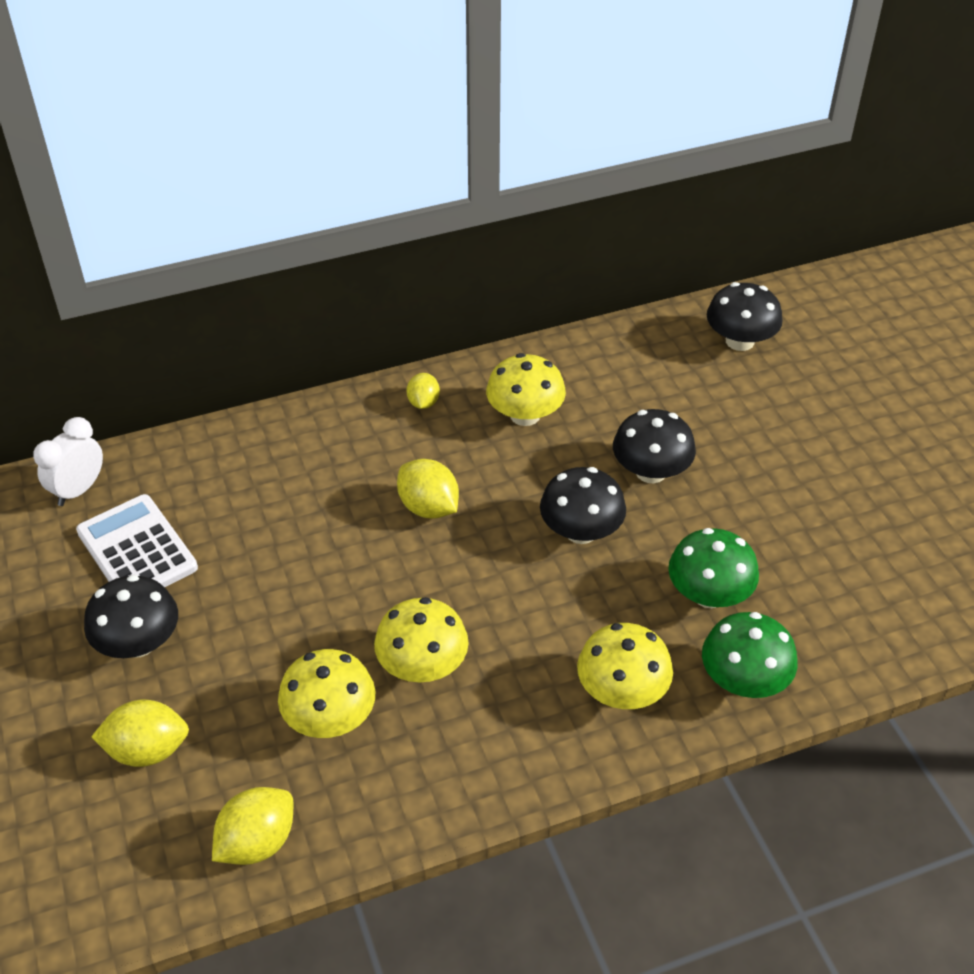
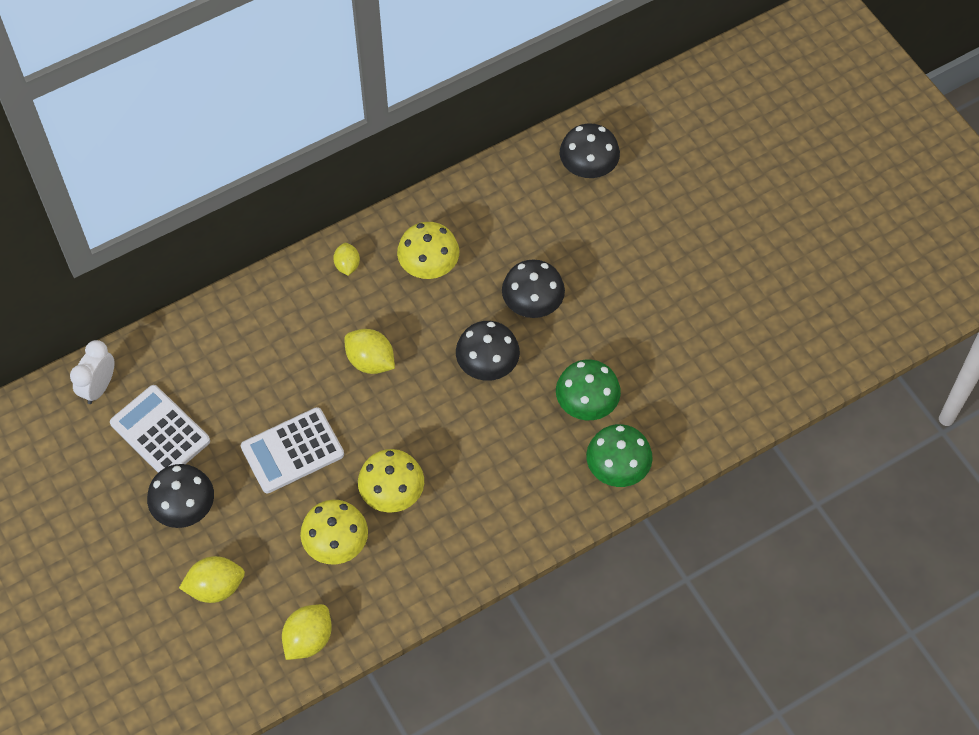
camera: 10 degrees left, 15 degrees up
yellow mushroom [577,623,673,709] -> none
none -> white calculator [241,407,344,493]

